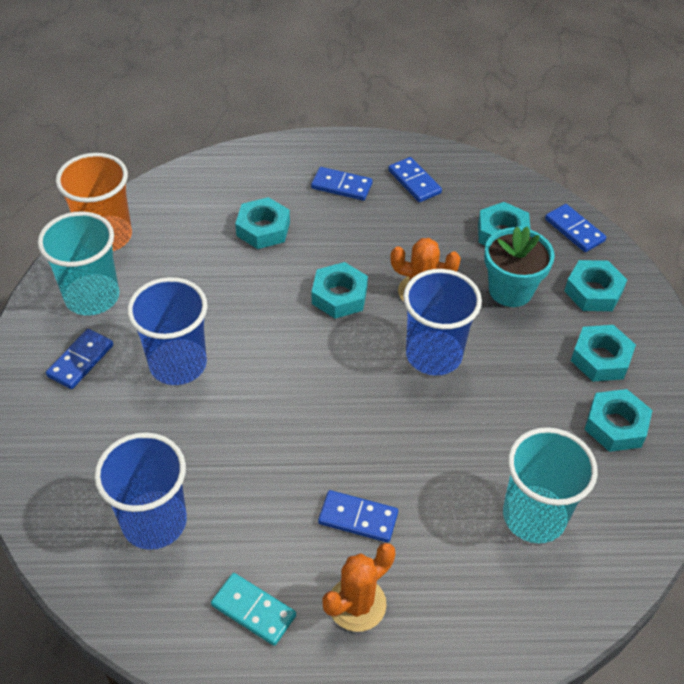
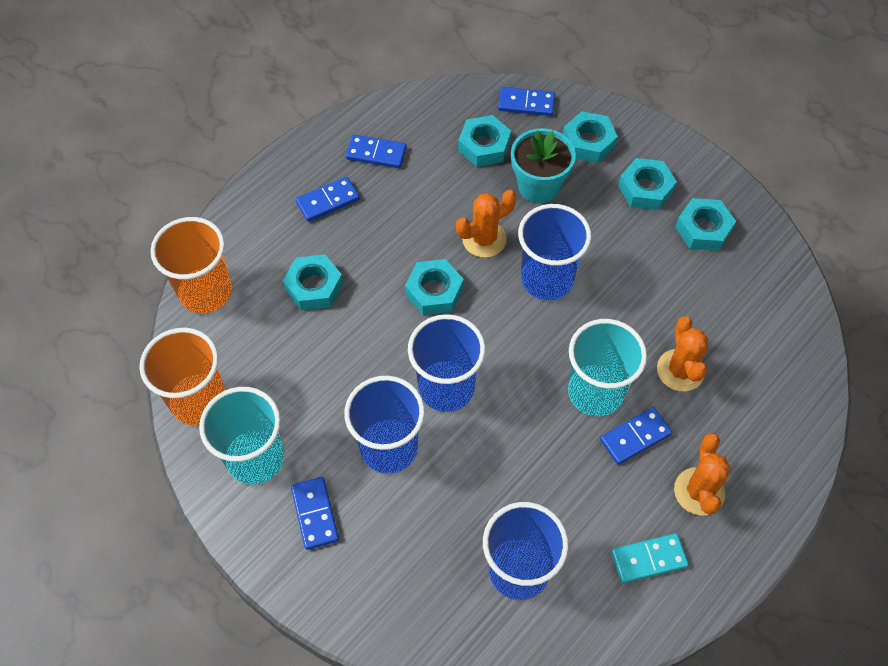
camera: 45 degrees left, 10 degrees up
turquoise cup [503,427,598,543] -> turquoise cup moved to [568,319,647,416]
none -> orange cup [151,217,232,313]
none -> blue cup [408,314,486,412]
none -> orange cactus [657,316,708,391]

